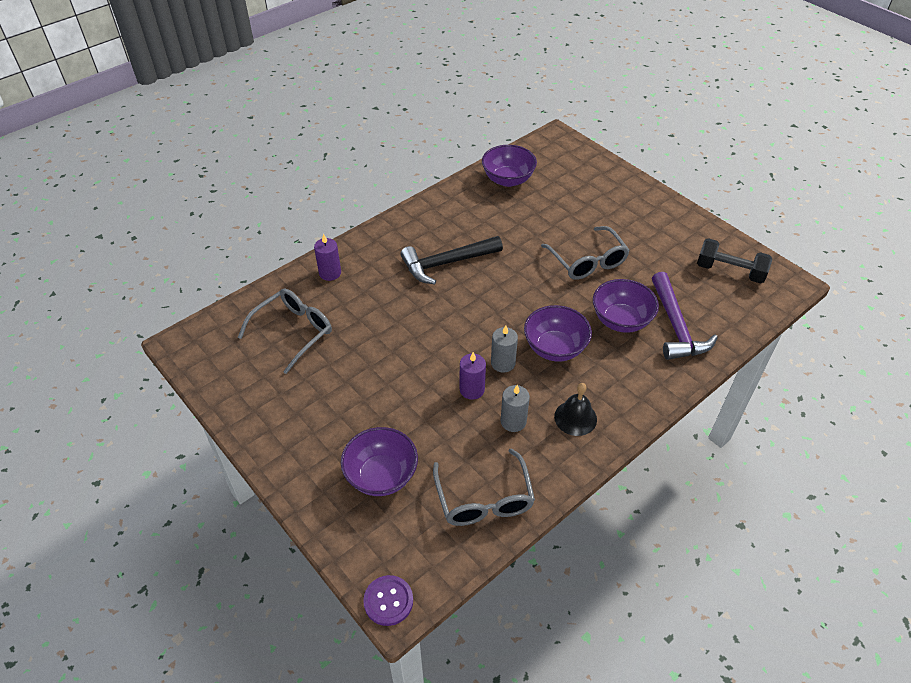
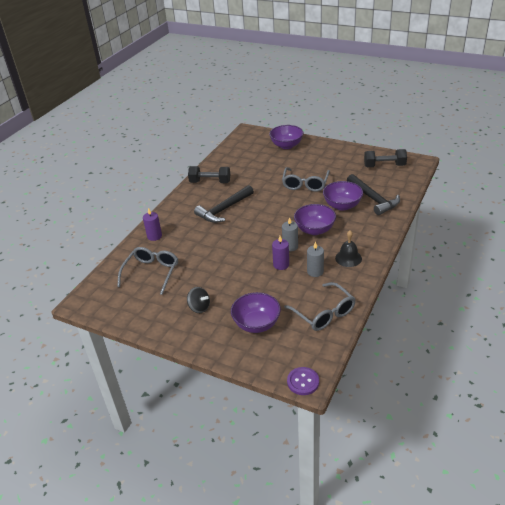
camera: 20 degrees left, 10 degrees down
purple bowl [482,145,537,187] -> purple bowl moved to [269,125,304,149]
grey glasses [541,226,630,280] -> grey glasses turned 60 degrees clockwise [282,167,330,192]
purple hammer [652,272,718,360] -> black hammer [347,174,400,215]
none -> black spinning top [187,287,210,313]
none -> black dumbbell [188,166,231,183]

